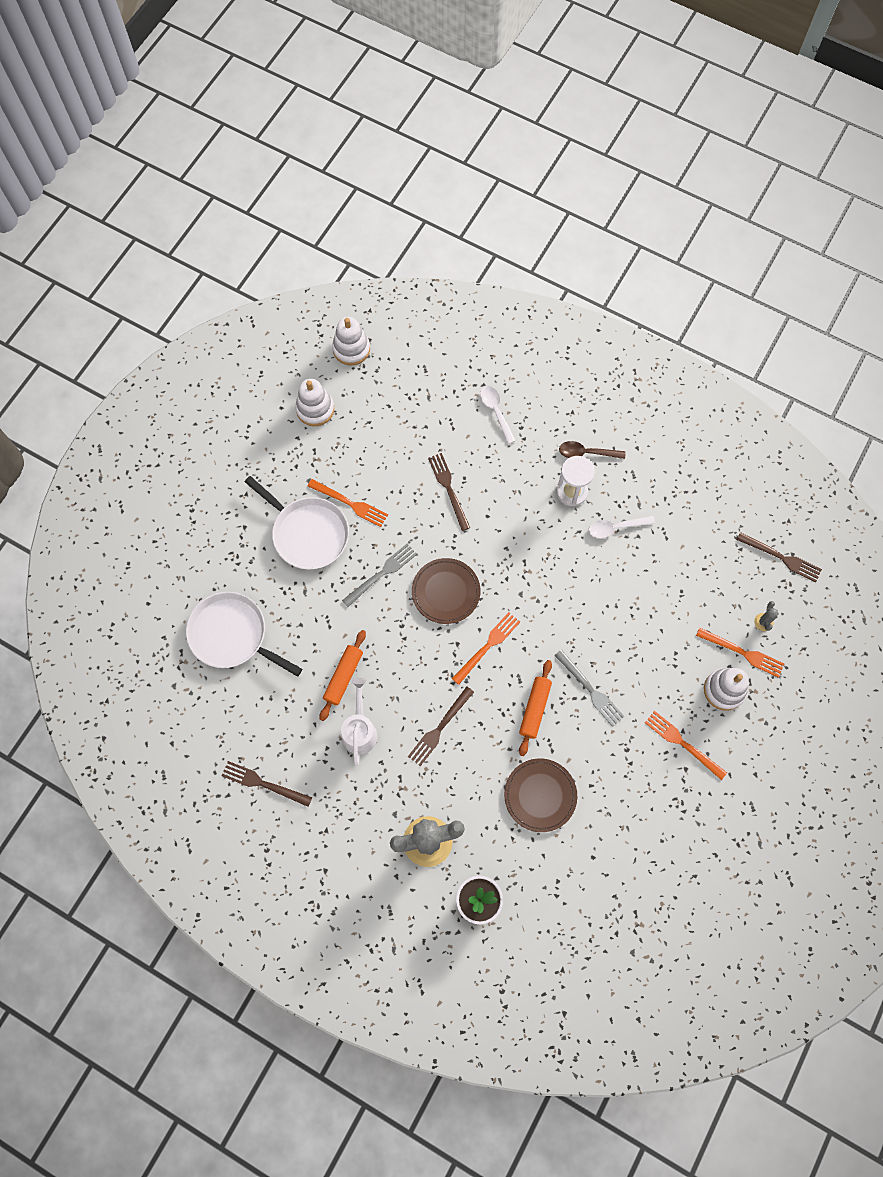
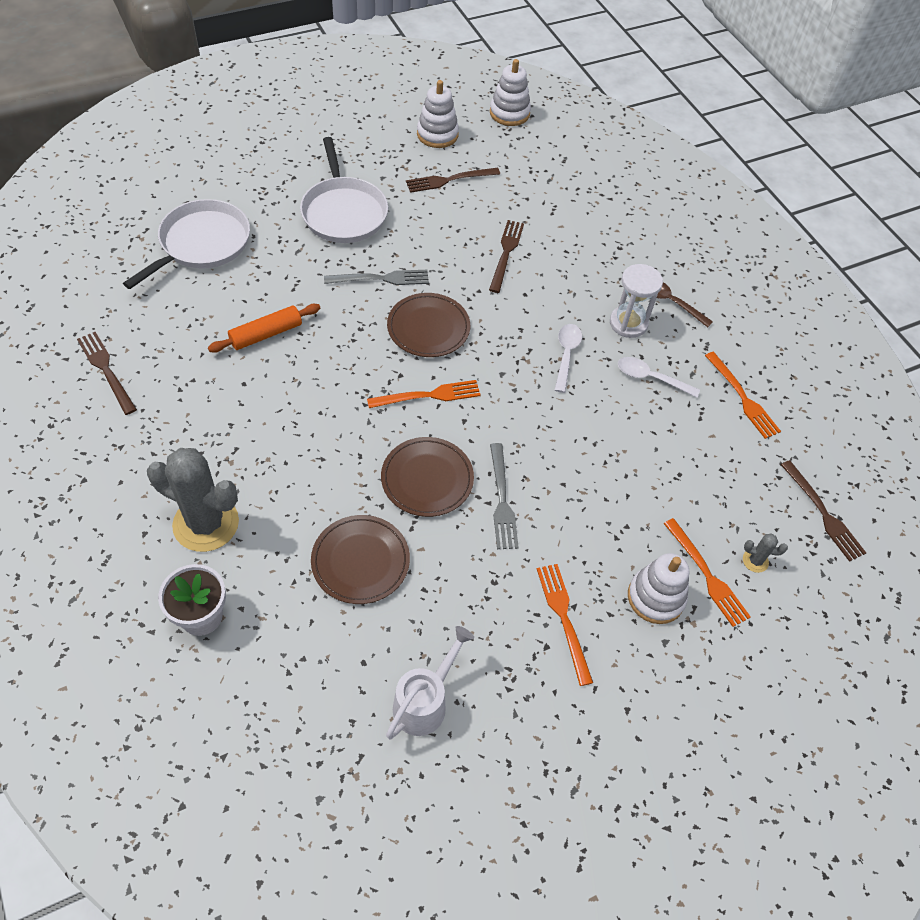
camera: 30 degrees right, 15 degrees down
white pan [186,592,302,677] -> white pan turned 60 degrees clockwise [123,199,250,289]
orange fork [308,479,388,527] -> orange fork moved to [705,352,781,439]
white watering can [341,678,378,766] -> white watering can moved to [386,626,474,739]
brown fork [408,686,474,766] -> brown fork moved to [406,168,500,193]
white spoon [480,386,516,444] -> white spoon moved to [555,324,582,393]
orange rolling pin [519,660,552,756] -> brown plate [381,437,474,517]
grey cactus [754,601,779,631] -> grey cactus turned 60 degrees clockwise [743,534,788,573]

